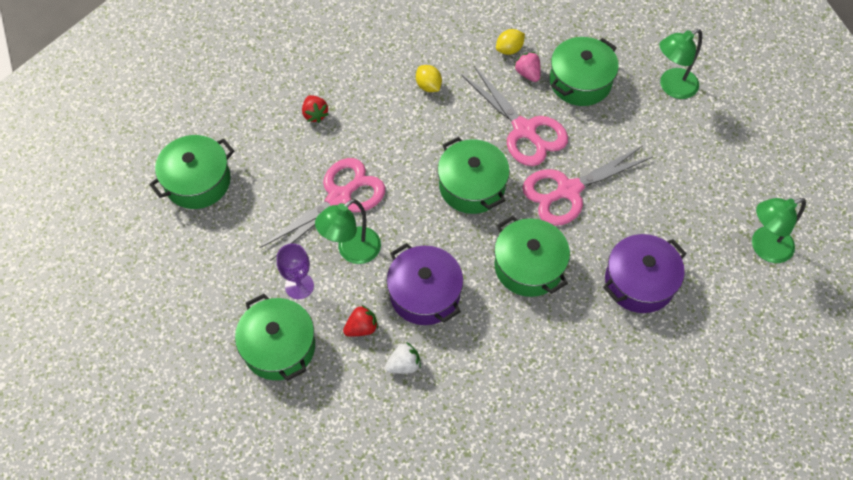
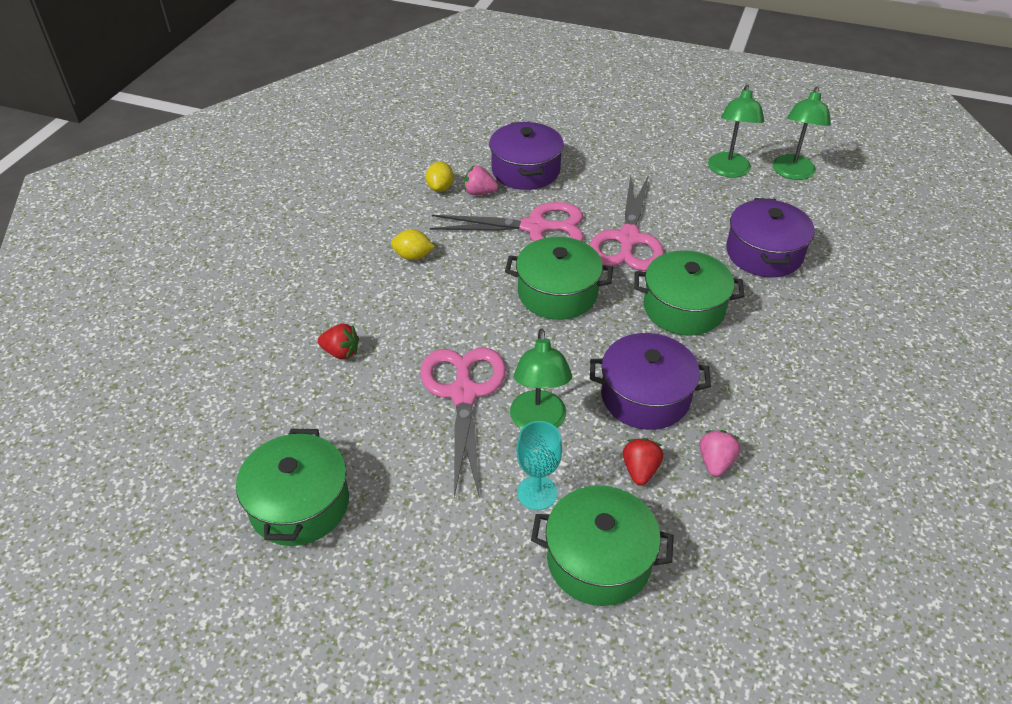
camera: 50 degrees left, 15 degrees down
purple goblet [277,243,314,299] -> turquoise goblet [516,421,562,510]
white strawberry [385,342,421,374] -> pink strawberry [699,430,740,477]
green pot [550,37,619,106] -> purple pot [489,121,564,190]
green lamp [659,29,702,99] -> green lamp moved to [708,85,764,178]

